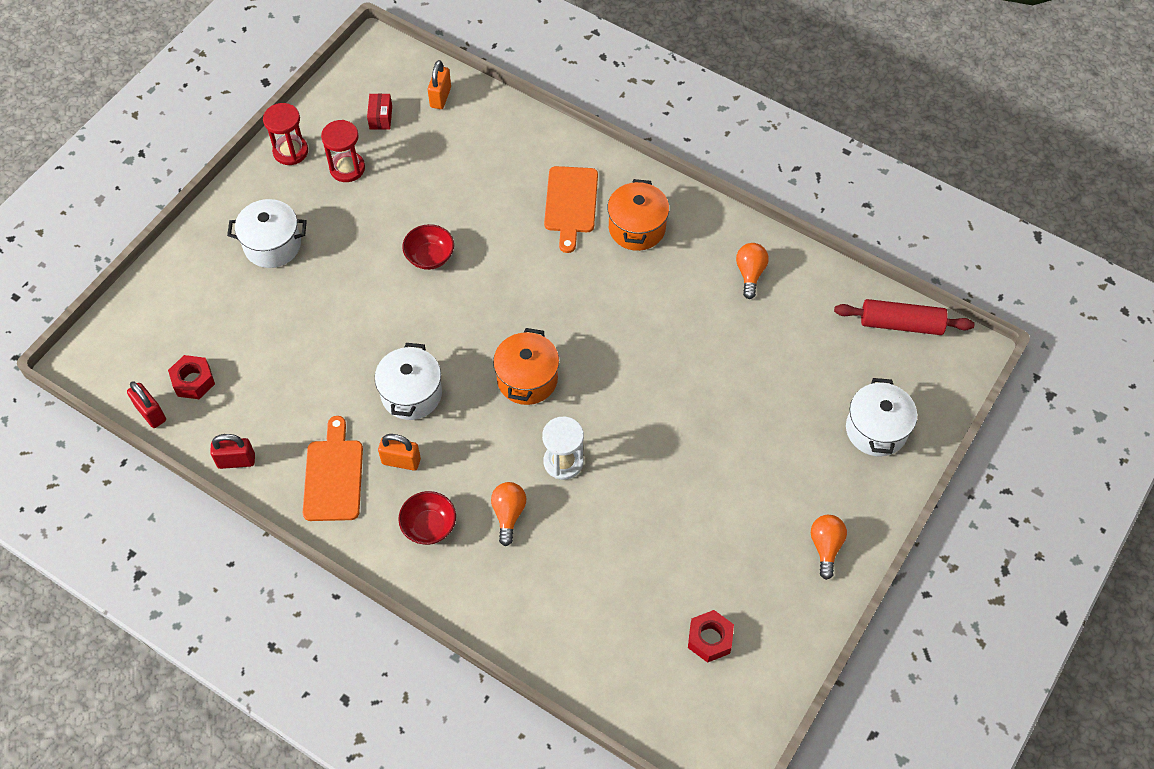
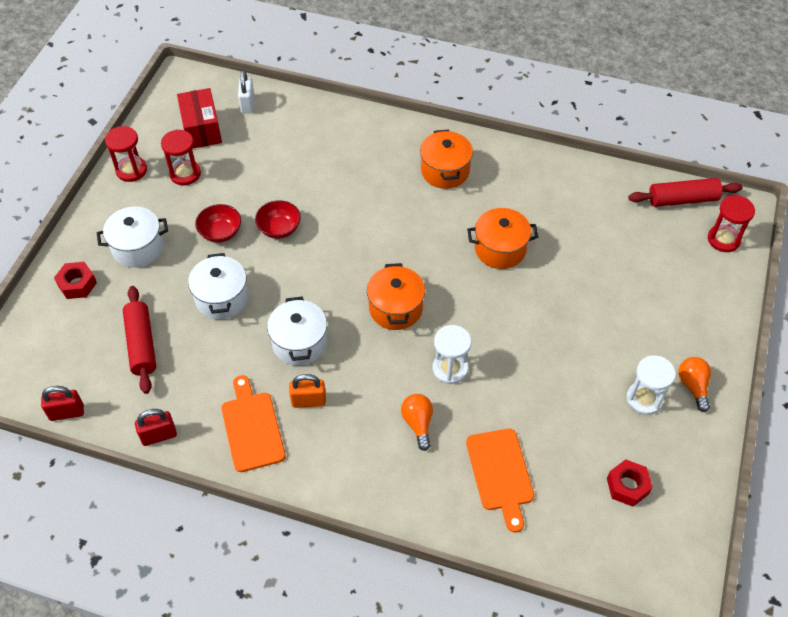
camera: 15 degrees left, 5 degrees down
red padlock [127,381,166,428] -> red padlock turned 45 degrees counterclockwise [41,386,84,421]
red nut [168,355,215,399] -> red nut moved to [54,262,97,299]
red box [367,94,392,130] -> red box [177,88,222,149], size x1.85
red bowl [398,491,456,545] -> red bowl moved to [195,204,241,243]
orange padlock [428,60,451,109] -> white padlock [238,70,254,113]
orange cutting board [544,166,598,253] -> orange cutting board moved to [466,429,534,533]
orange light bulb [736,243,769,299] -> none
white pot [846,378,917,456] -> white pot moved to [188,253,248,320]
none -> red rolling pin [123,286,156,394]
none -> orange pot [467,208,538,269]
none -> white hourglass [627,356,676,415]
none -> red hourglass [708,195,755,252]

